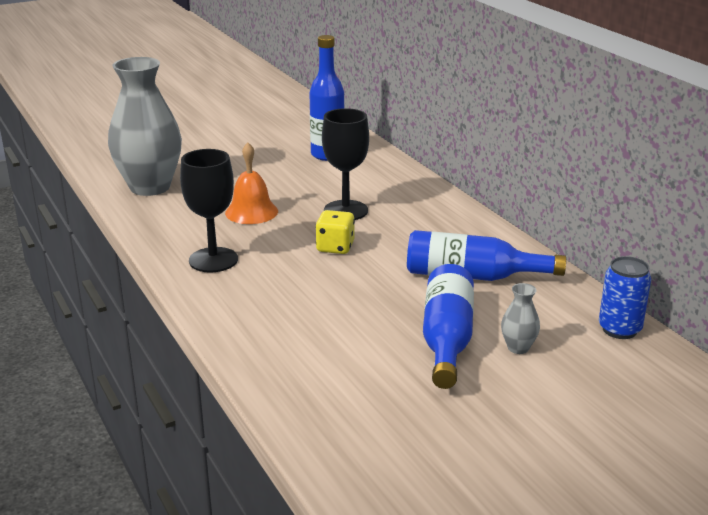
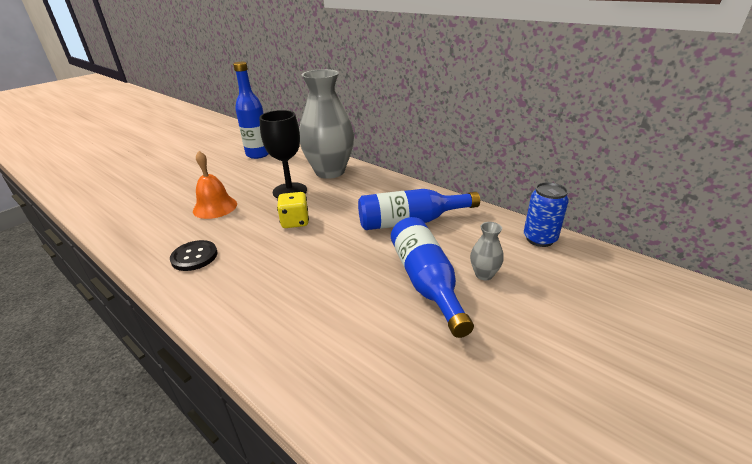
camera: 20 degrees left, 5 degrees up
grey vase [108,57,182,196] -> grey vase moved to [299,69,354,179]
black goblet [180,149,238,272] -> black button [170,240,217,271]

